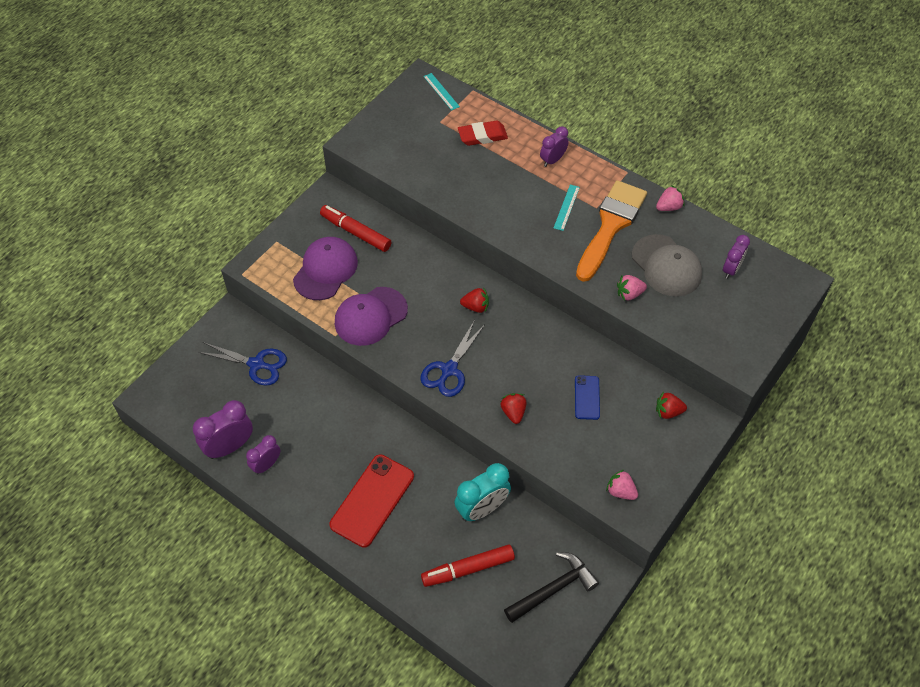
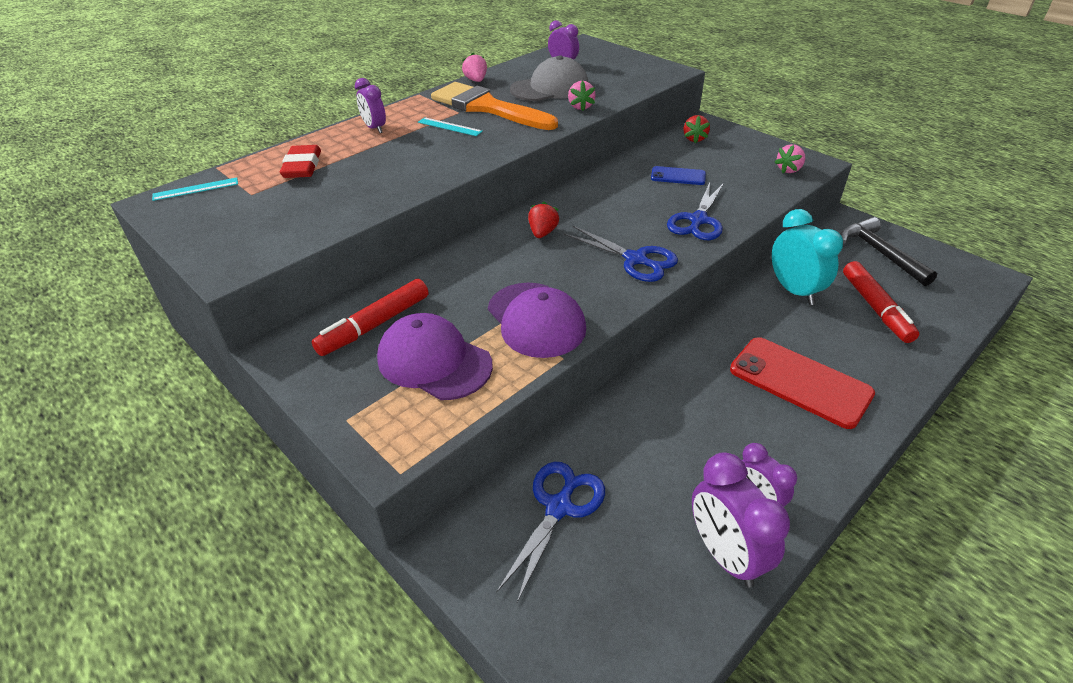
camera: 80 degrees left, 15 degrees down
red strawberry [500,393,527,424] -> blue scissors [667,182,724,240]

